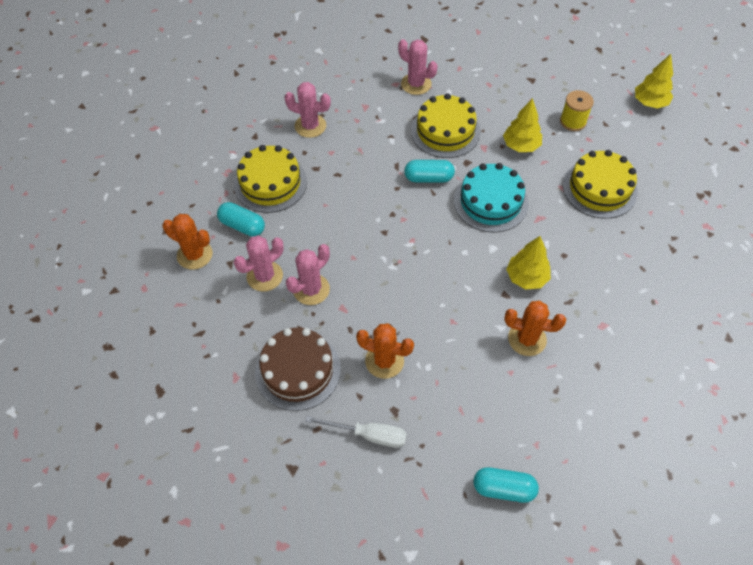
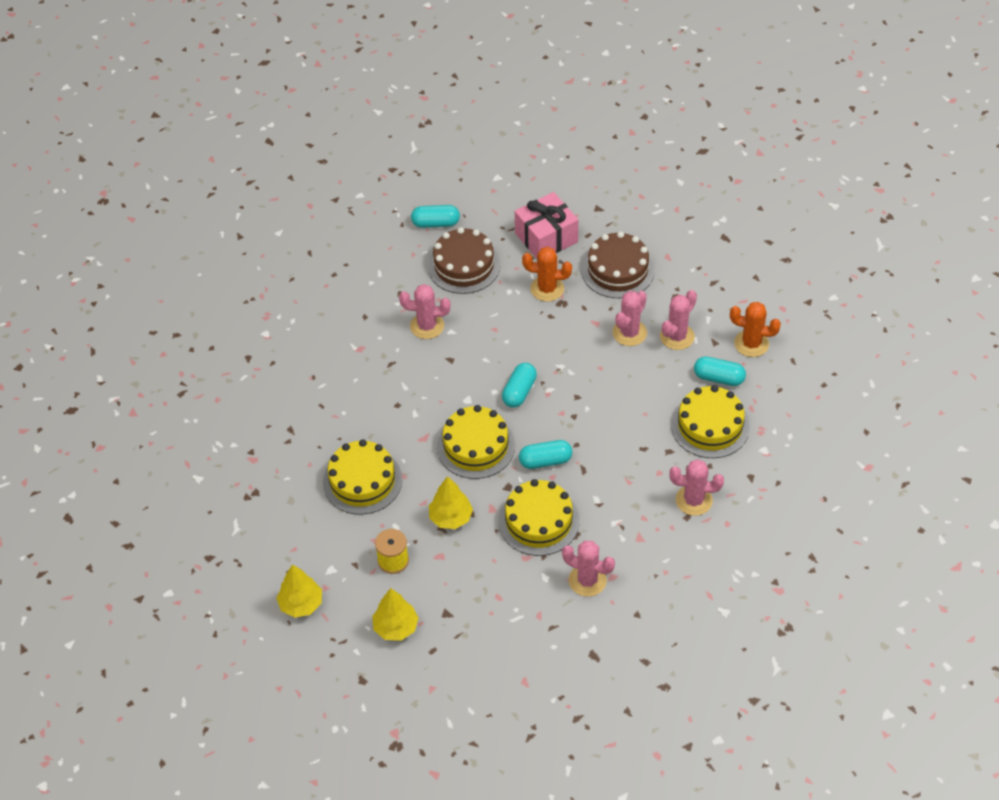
camera: 170 degrees right, 5 degrees down
white screwdriver [305,416,407,448] -> pink gift [515,192,578,258]
turquoise cake [454,163,528,233] -> yellow cake [437,405,515,479]
orange cactus [504,300,566,356] -> pink cactus [399,284,451,339]
yellow tree [506,236,551,290] -> yellow tree moved to [372,588,419,641]
none -> brown cake [428,227,501,294]
none -> turquoise capsule [502,363,537,408]

